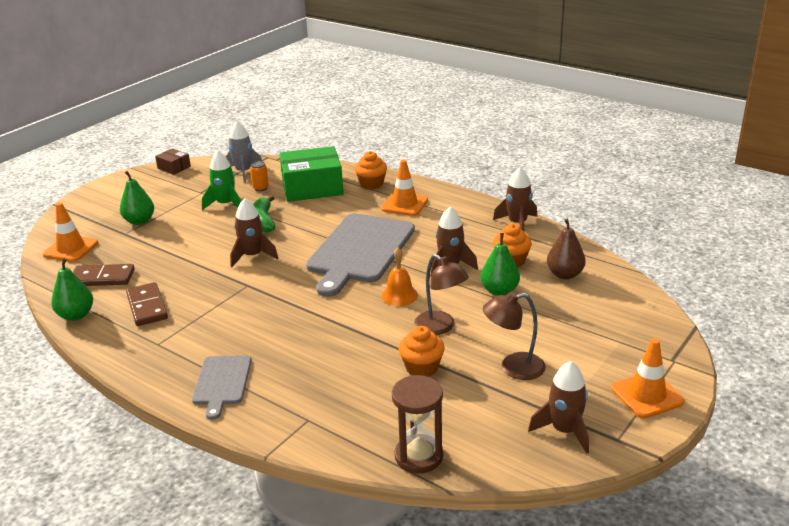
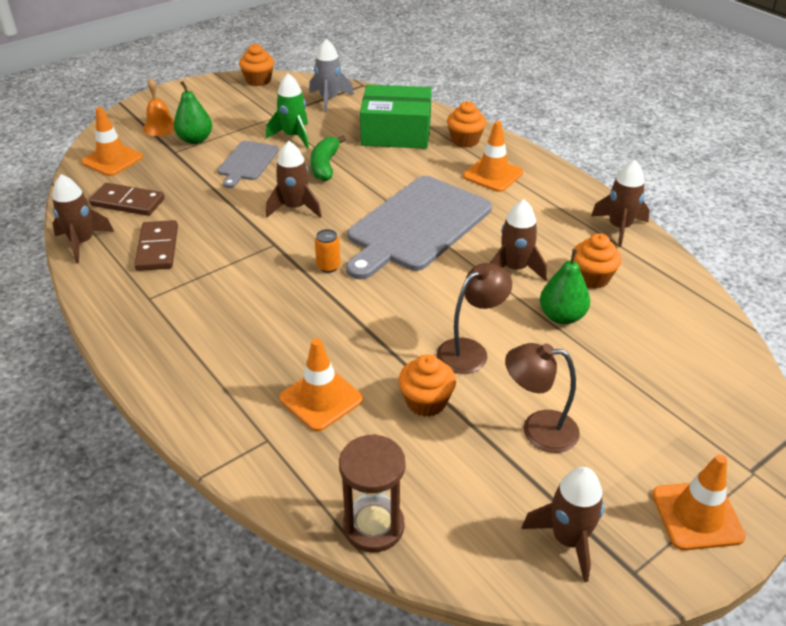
camera: 15 degrees right, 10 degrees up
green pear [51,258,93,321] -> brown rocket [52,174,114,263]
brown box [155,148,191,175] -> orange cupcake [239,44,274,86]
grey cutting board [192,356,252,420] -> grey cutting board moved to [217,141,279,188]
orange can [250,161,269,191] -> orange can moved to [315,229,340,273]
orange bell [382,247,418,306] -> orange bell moved to [143,78,174,136]
brown lamp [414,254,469,335] -> brown lamp turned 105 degrees counterclockwise [437,263,512,374]
brown pear [547,219,586,279] -> none
none -> orange traffic cone [279,338,363,432]

